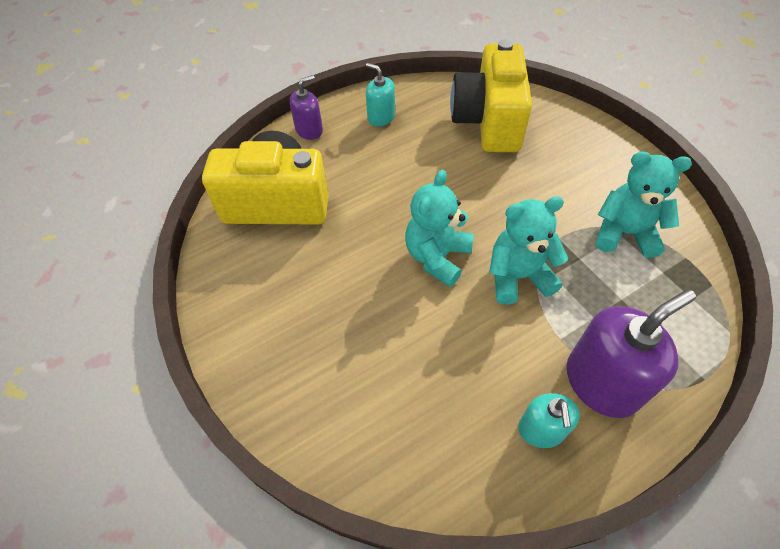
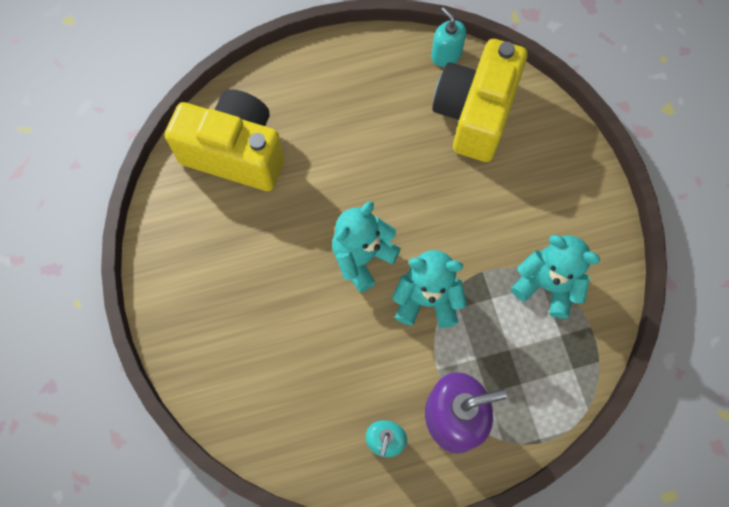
camera: 15 degrees right, 15 degrees up
purple soap dispenser [289,75,323,140] -> none
turquoise soap dispenser [366,63,395,127] -> turquoise soap dispenser moved to [431,7,466,67]

